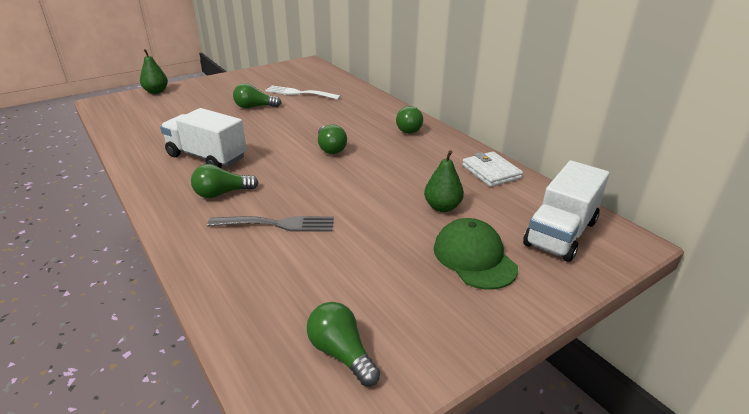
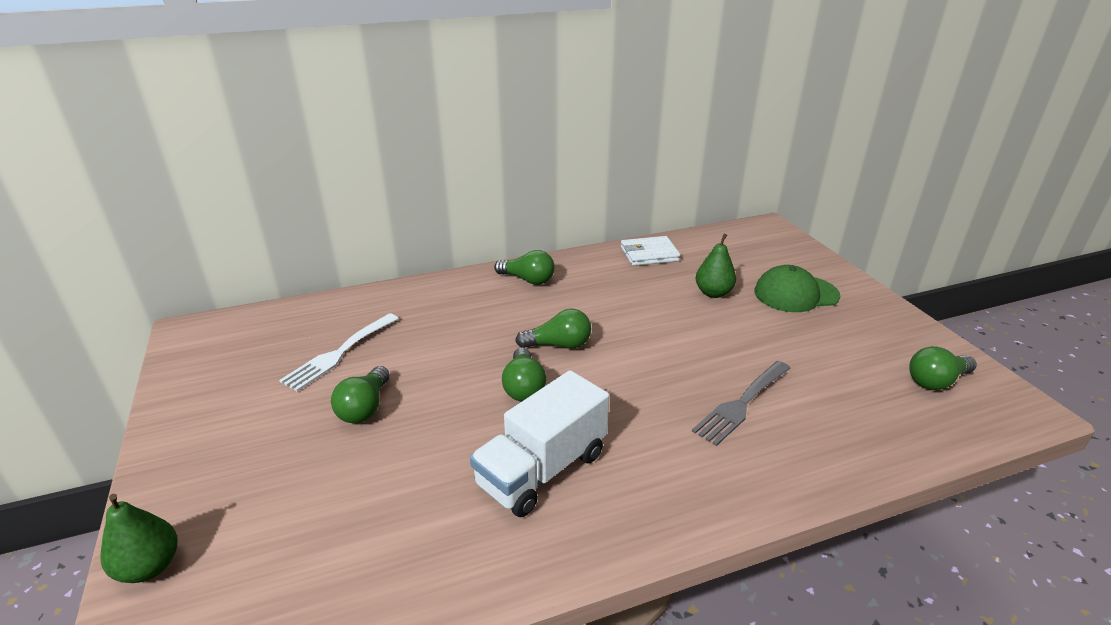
camera: 75 degrees left, 0 degrees up
green light bulb [191,164,259,198] -> green light bulb moved to [502,347,546,401]
grey fork [207,216,334,232] -> grey fork turned 150 degrees counterclockwise [692,361,791,446]
white truck [523,160,610,262] -> none

